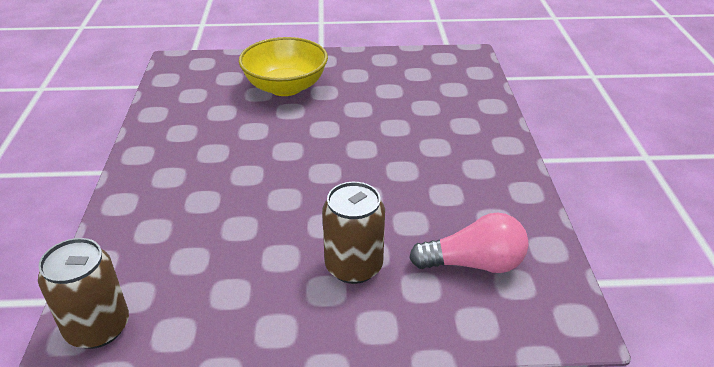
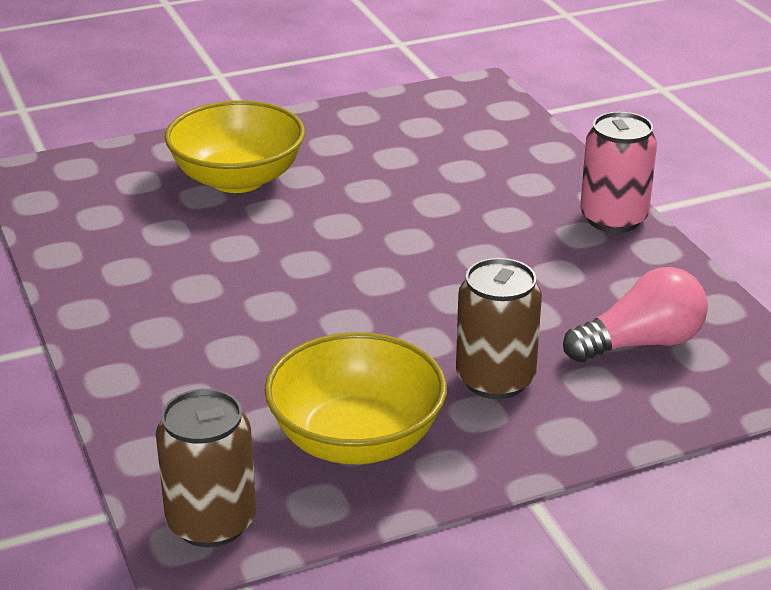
camera: 20 degrees left, 5 degrees down
none -> yellow bowl [264,332,447,464]
none -> pink can [580,112,657,233]

